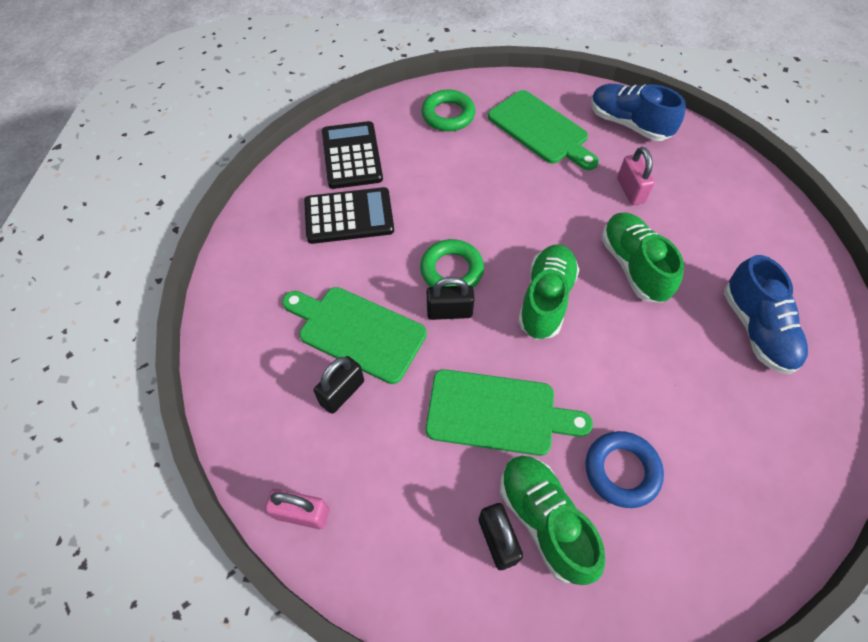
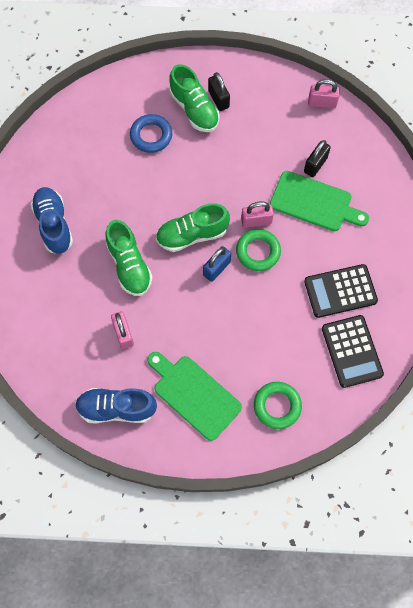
camera: 175 degrees right, 10 degrees up
green cutting board [426,369,593,456] -> none
black padlock [427,277,474,320] -> pink padlock [241,201,274,228]
green shoe [518,244,579,340] -> green shoe turned 60 degrees clockwise [156,203,230,252]
blue shoe [591,84,686,141] -> blue shoe turned 150 degrees clockwise [75,388,157,424]
none -> blue padlock [203,246,231,282]

